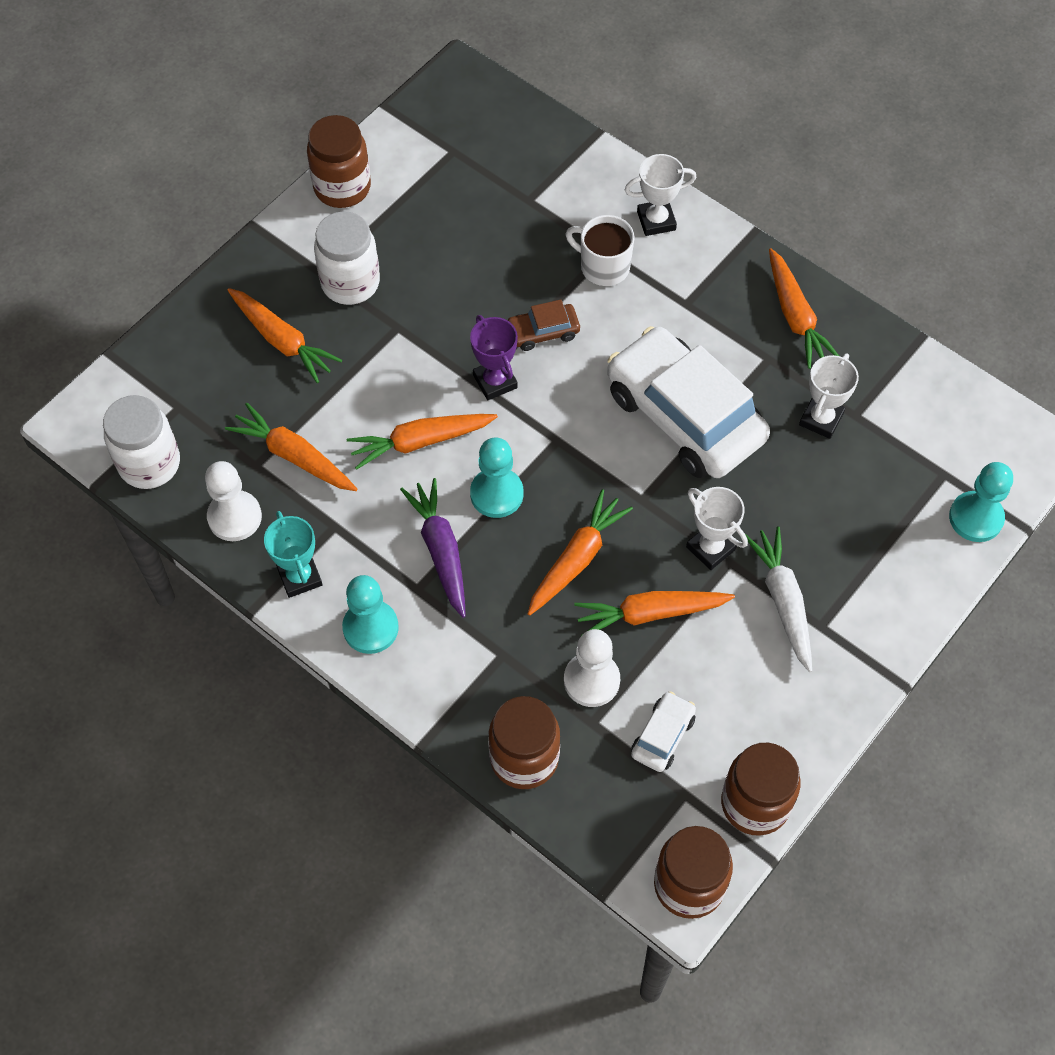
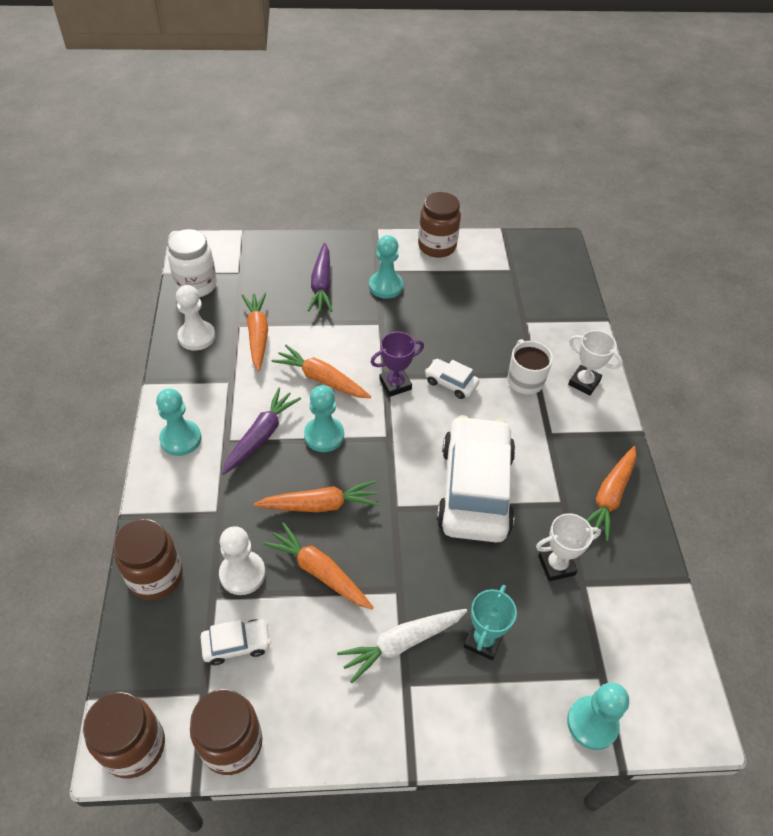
camera: 45 degrees right, 10 degrees down
orange carrot [227,288,342,383] -> purple carrot [307,243,332,312]
turquoise trophy [264,511,322,598] -> turquoise trophy moved to [464,585,517,660]
white jar [314,211,380,305] -> turquoise pawn [369,235,403,299]
purple trophy [470,315,518,400] -> purple trophy turned 45 degrees clockwise [371,331,424,397]
brown car [507,299,580,351] -> white car [425,359,479,399]
white trophy [686,487,748,570] -> none
white carrot [745,526,812,672] -> white carrot turned 150 degrees counterclockwise [337,609,467,683]

